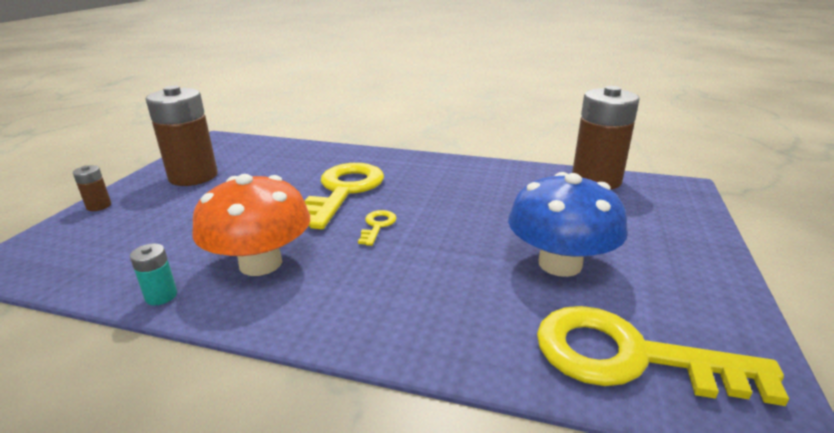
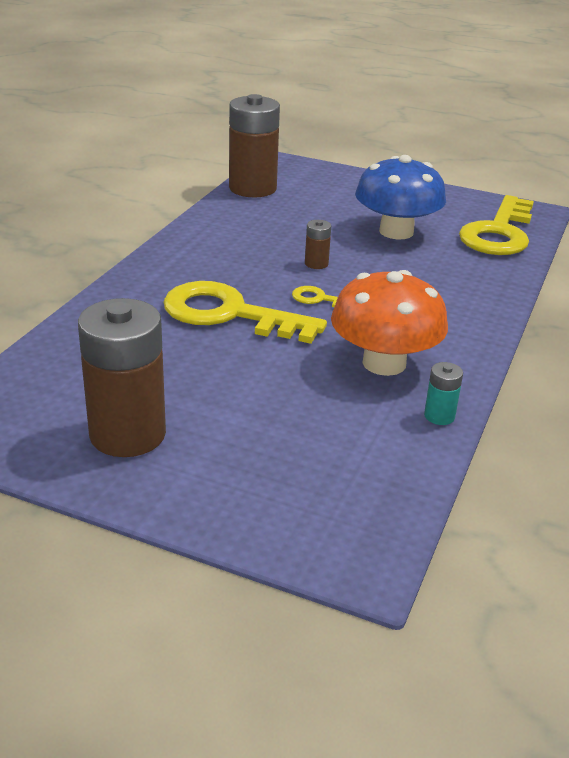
camera: 85 degrees left, 5 degrees up
brown battery [73,165,111,211] -> brown battery moved to [305,220,331,269]

